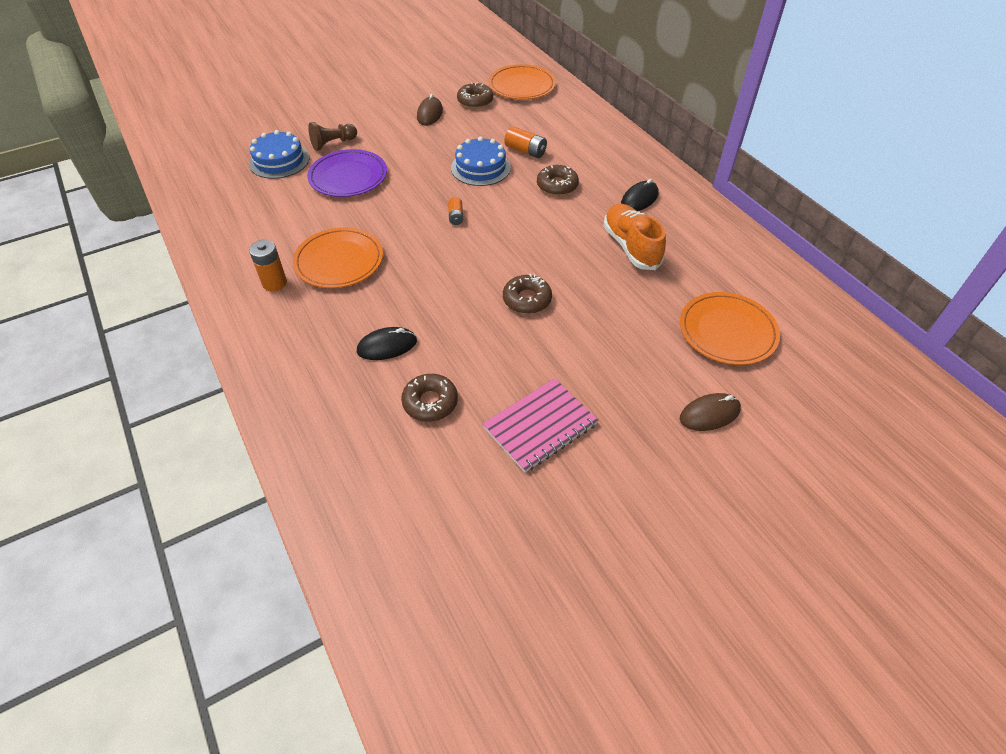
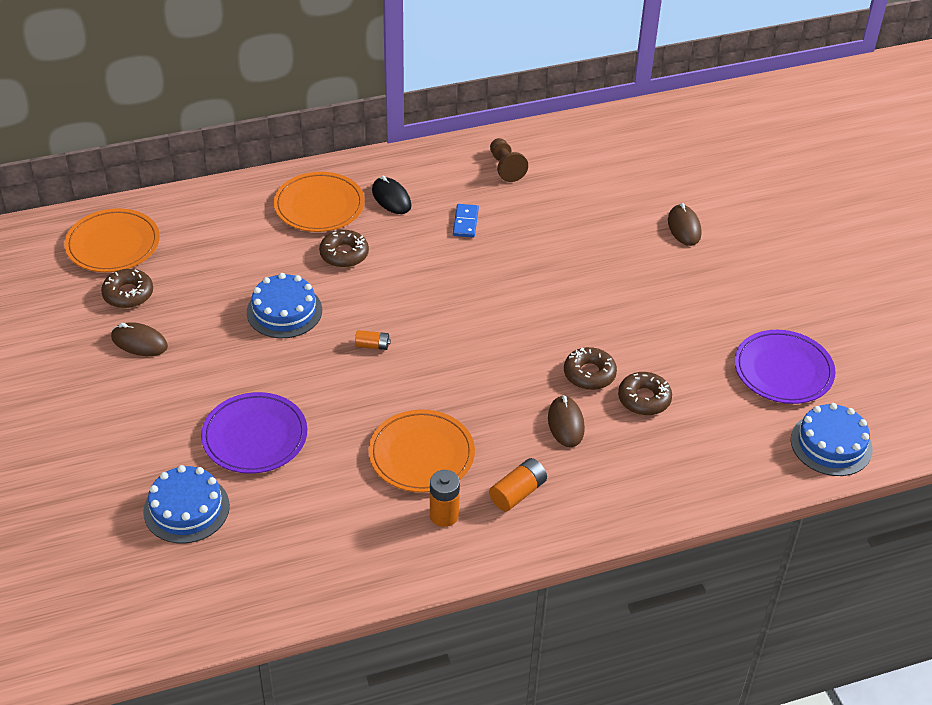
camera: 80 degrees left, 5 degrees down
brown pawn [308,122,357,151] -> brown pawn moved to [490,138,528,182]
black mouse [357,327,417,360] -> brown mouse [548,395,585,447]
pink notebook [483,378,598,473] -> none
brown donut [503,274,552,314] -> brown donut moved to [564,347,617,390]
orange battery [504,126,547,158] -> orange battery moved to [489,458,547,512]
orange shoe [603,204,666,270] -> blue domino [453,204,479,238]
orange plate [680,292,780,365] -> orange plate moved to [274,172,365,232]
none -> purple plate [734,330,836,404]
none -> blue cake [791,403,873,476]

